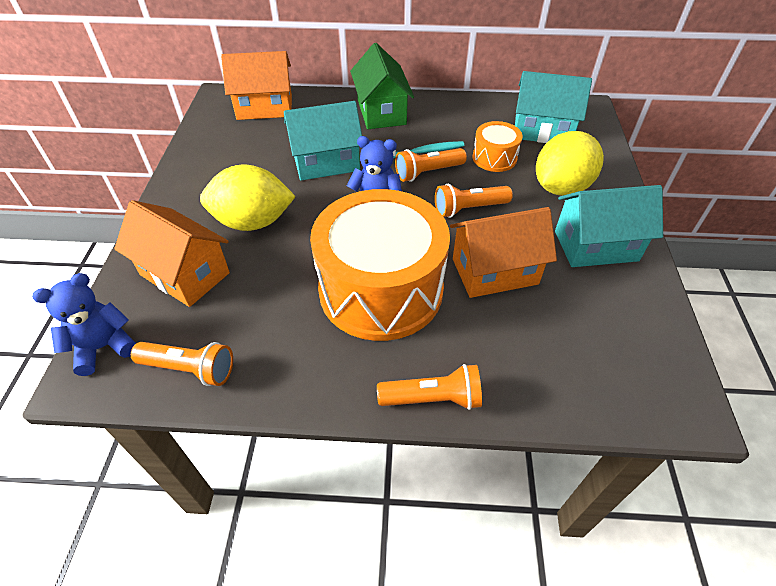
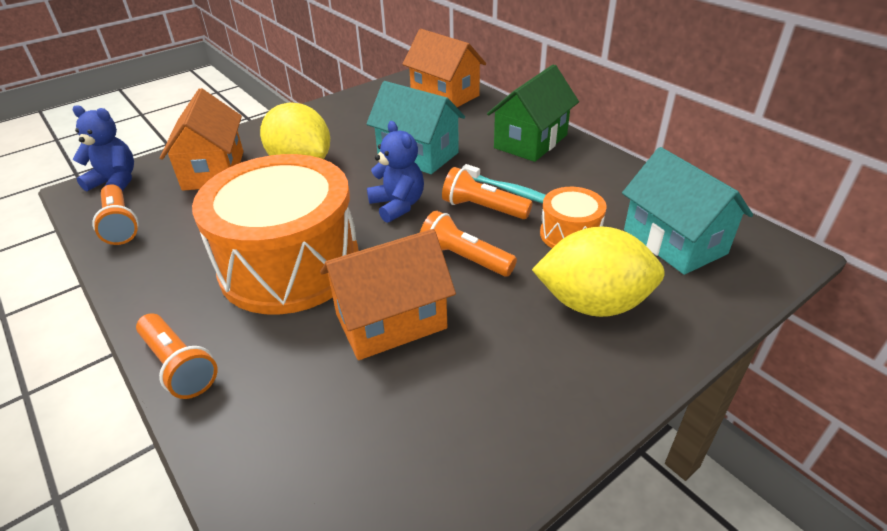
camera: 50 degrees right, 10 degrees down
orange house [450,207,557,298] -> orange house turned 60 degrees counterclockwise [320,229,456,360]
turquoise house [555,185,663,267] -> none

